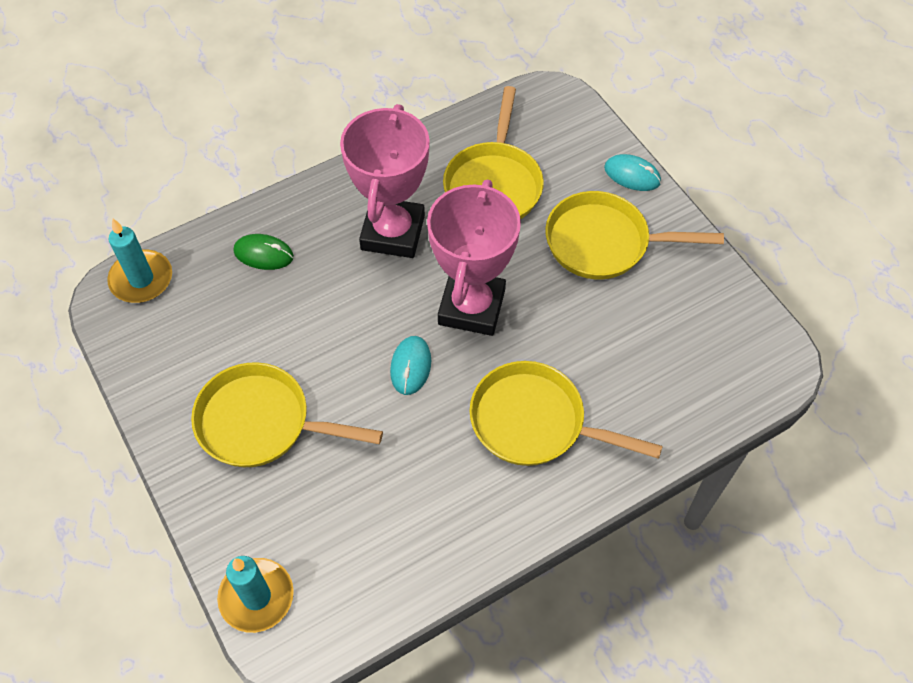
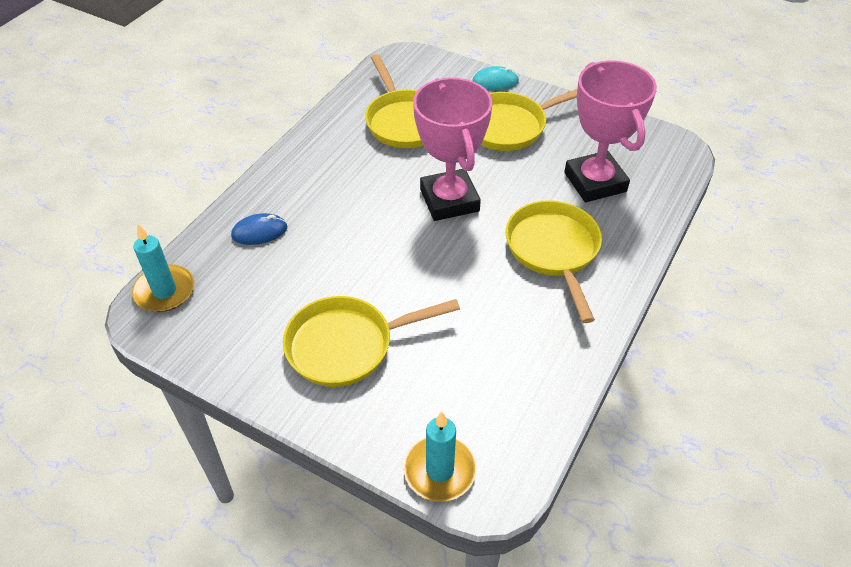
camera: 30 degrees left, 10 degrees down
green mouse [233,234,294,270] -> blue mouse [231,213,287,245]
pink trophy [340,104,430,258] -> pink trophy moved to [564,61,657,202]
turquoise mouse [390,336,431,395] -> none
yellow pan [469,361,663,466] -> yellow pan turned 90 degrees clockwise [506,200,602,323]

